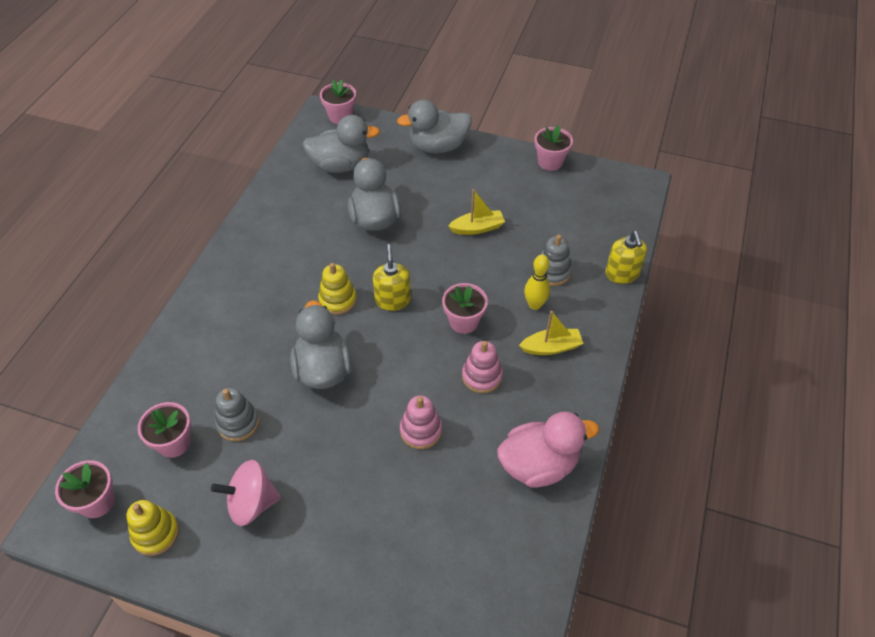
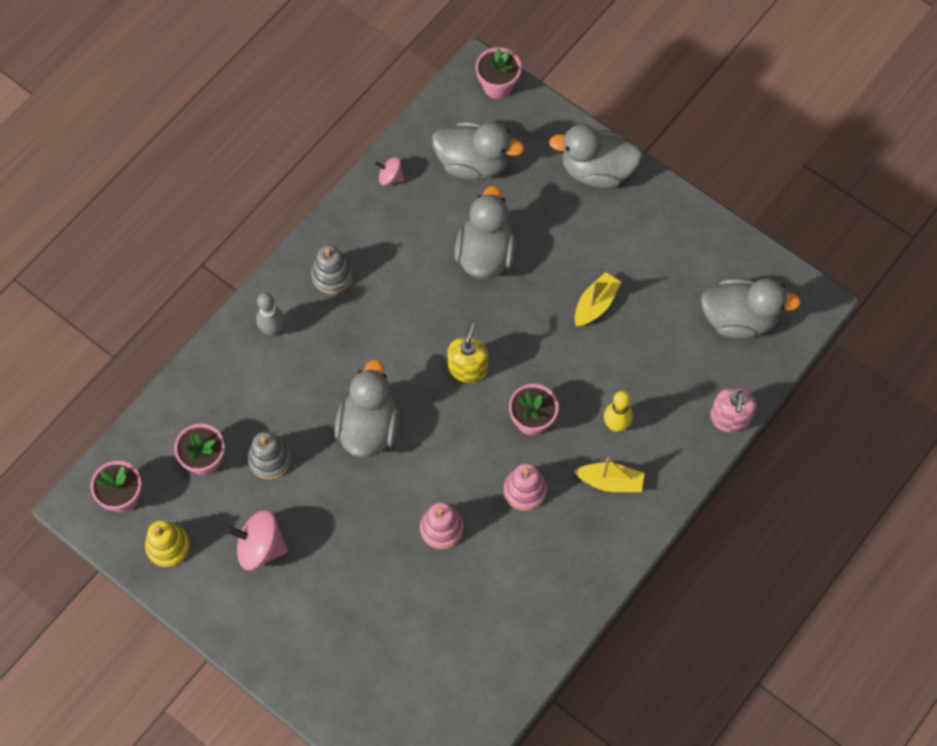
camera: 20 degrees right, 15 degrees up
yellow stacking toy [318,263,357,315] -> none
yellow boat [448,189,505,235] -> yellow boat turned 60 degrees counterclockwise [575,272,622,327]
pink duck [497,412,599,488] -> none
pink flower pot [534,125,573,171] -> none
grey stacking toy [540,235,572,286] -> grey stacking toy moved to [311,245,353,294]
yellow soap dispenser [605,231,647,284] -> pink soap dispenser [710,387,757,433]
none -> grey bowling pin [256,293,285,336]
none -> pink spinning top [375,157,405,185]
none -> grey duck [701,278,801,339]

